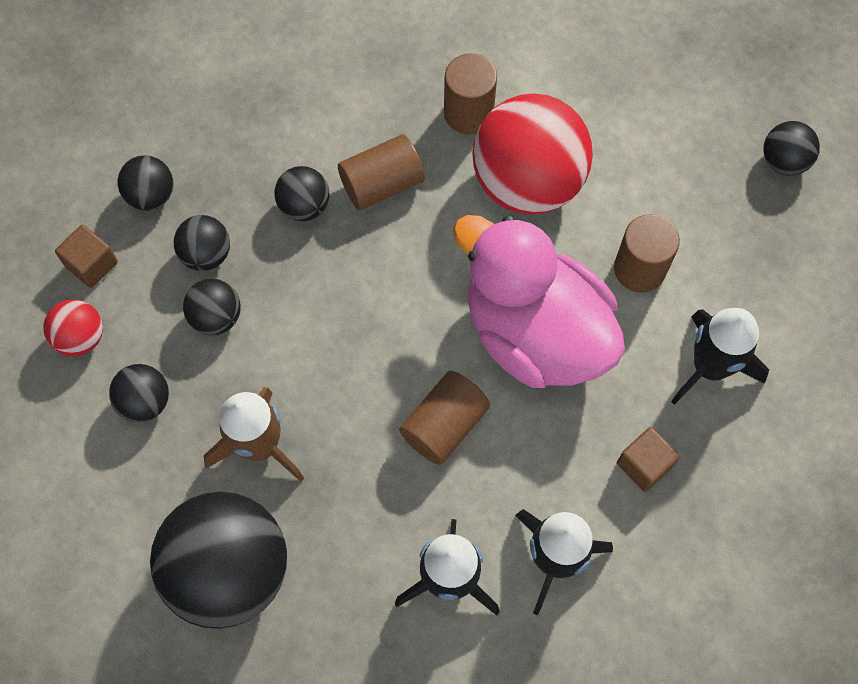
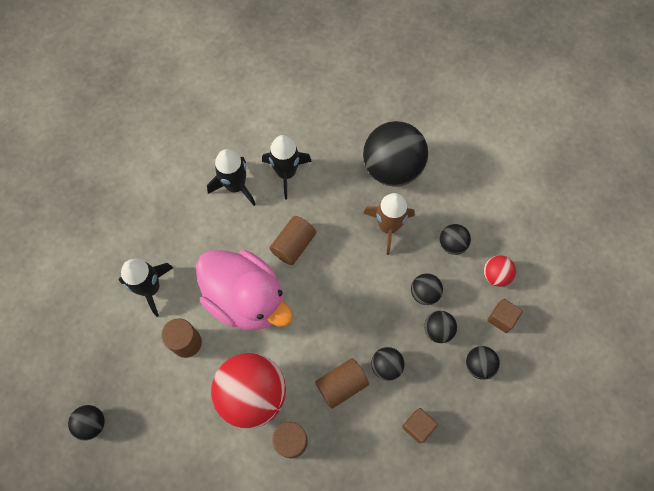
camera: 175 degrees right, 0 degrees up
brown cube [617,427,680,492] -> brown cube moved to [402,408,438,443]

